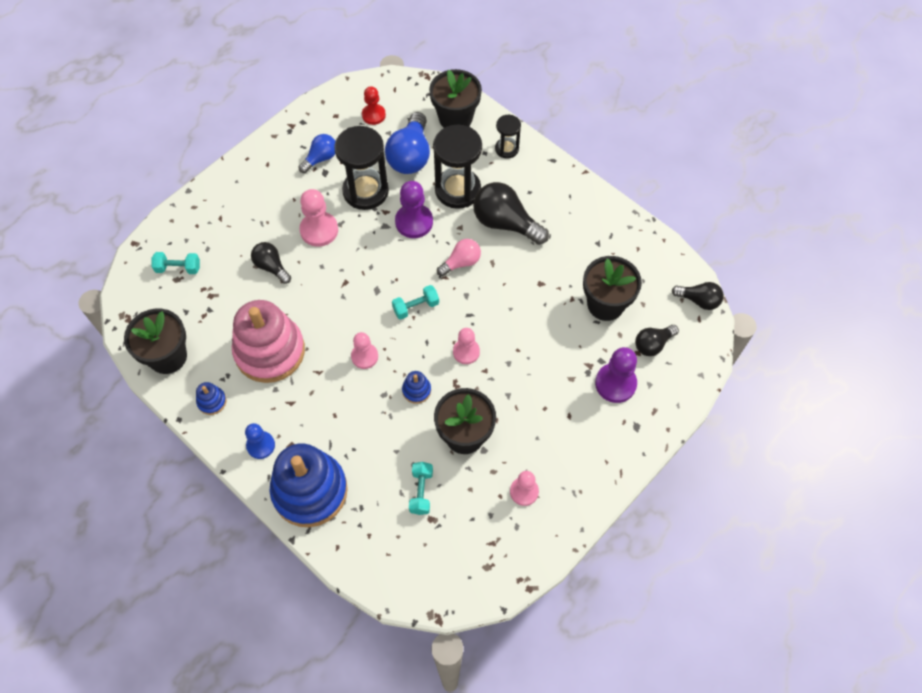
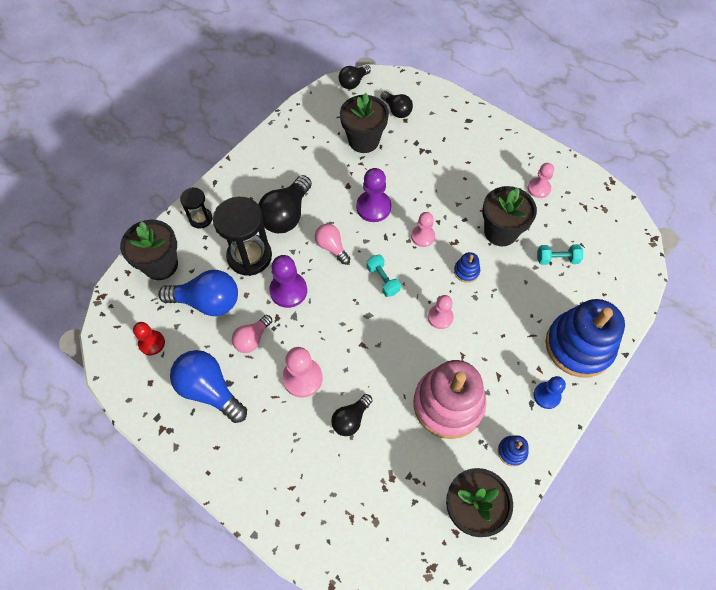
camera: 95 degrees left, 0 degrees up
turquoise dumbbell [151,252,200,274] -> none
blue light bulb [299,134,335,173] -> blue light bulb [170,350,247,423], size x1.71
black hourglass [334,126,389,210] -> pink light bulb [232,315,272,353]
purple pawn [595,347,637,403] -> purple pawn moved to [356,168,391,222]
black light bulb [672,282,724,310] -> black light bulb turned 150 degrees counterclockwise [339,65,371,89]

